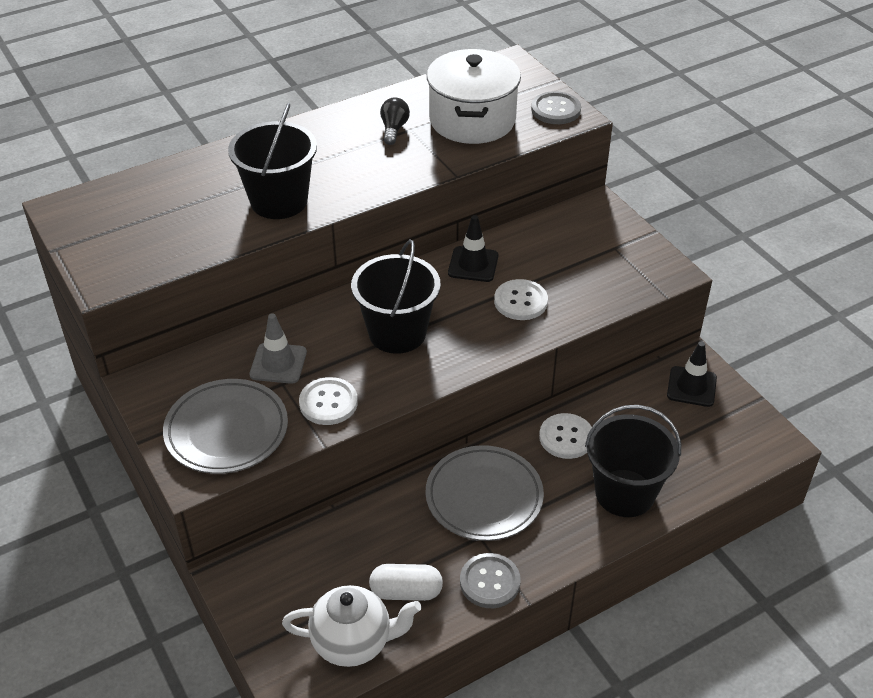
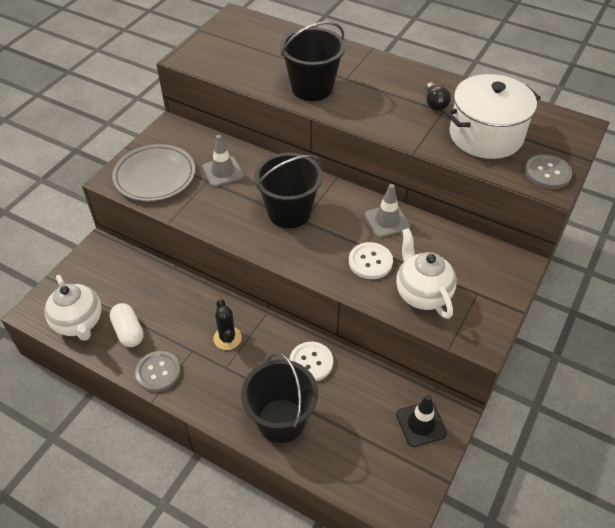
camera: 60 degrees right, 5 degrees up
white button [299,377,358,425] -> none
black light bulb [380,97,410,145] -> black light bulb turned 105 degrees clockwise [426,82,451,111]
grey plate [425,445,544,541] -> black cactus [213,299,242,350]
black traffic cone [448,215,498,282] -> grey traffic cone [365,184,410,238]
none -> white teapot [396,228,457,319]

